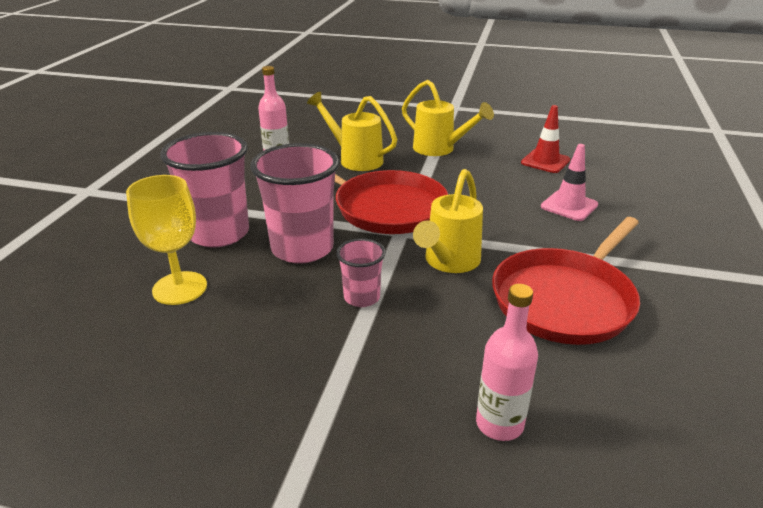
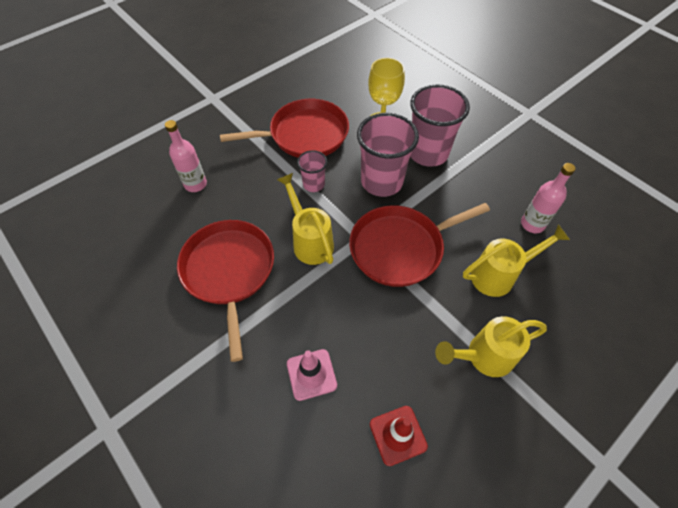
camera: 125 degrees right, 25 degrees up
none -> red pan [220,99,349,158]

